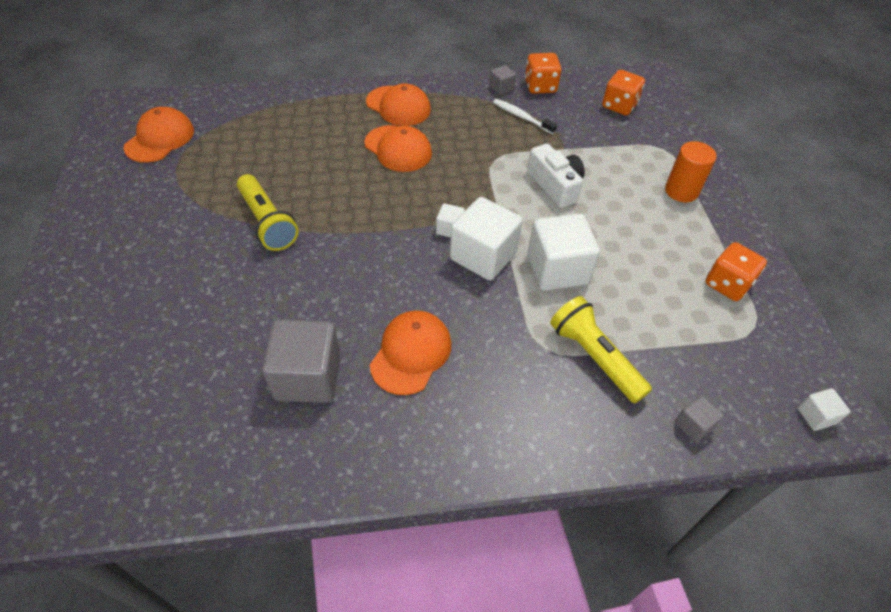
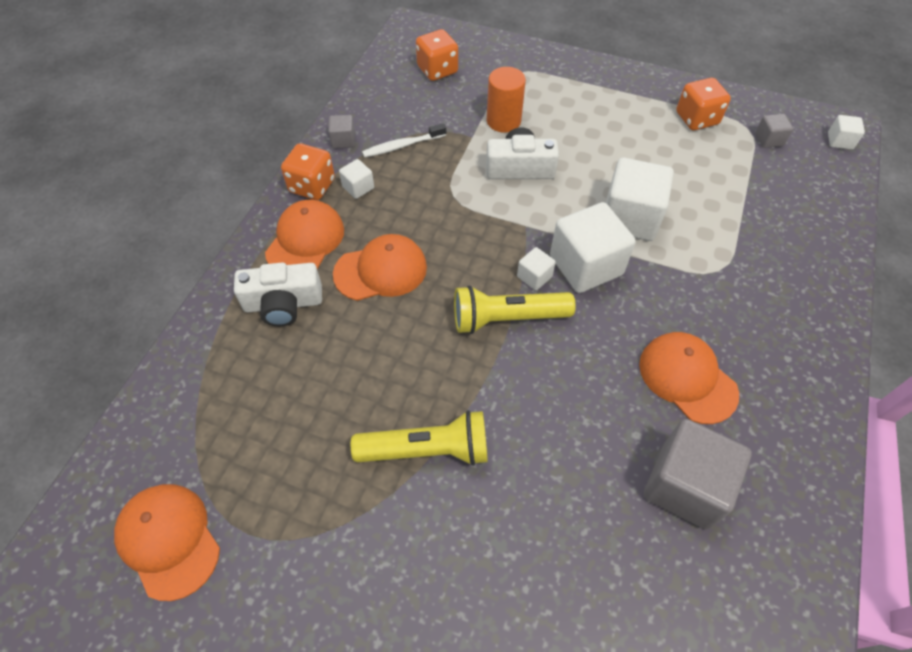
camera: 60 degrees left, 5 degrees up
orange cap [366,84,431,126] -> orange cap turned 45 degrees counterclockwise [265,200,344,269]
orange dice [525,53,562,94] -> orange dice moved to [281,143,335,200]
yellow flashlight [550,296,652,404] -> yellow flashlight moved to [454,285,576,334]
orange cylinder [665,141,717,202] -> orange cylinder moved to [487,67,526,133]
grey cube [675,396,724,442] -> grey cube moved to [755,114,793,148]
none -> white camera [234,262,322,326]
none -> white cube [339,159,374,199]

